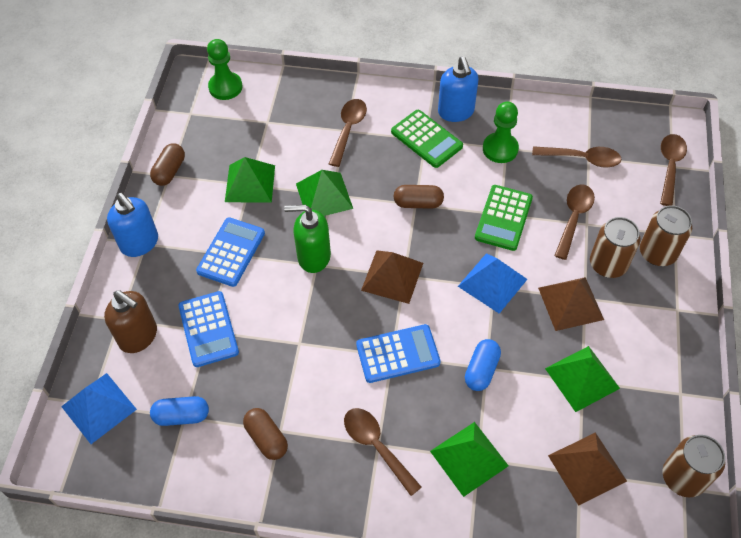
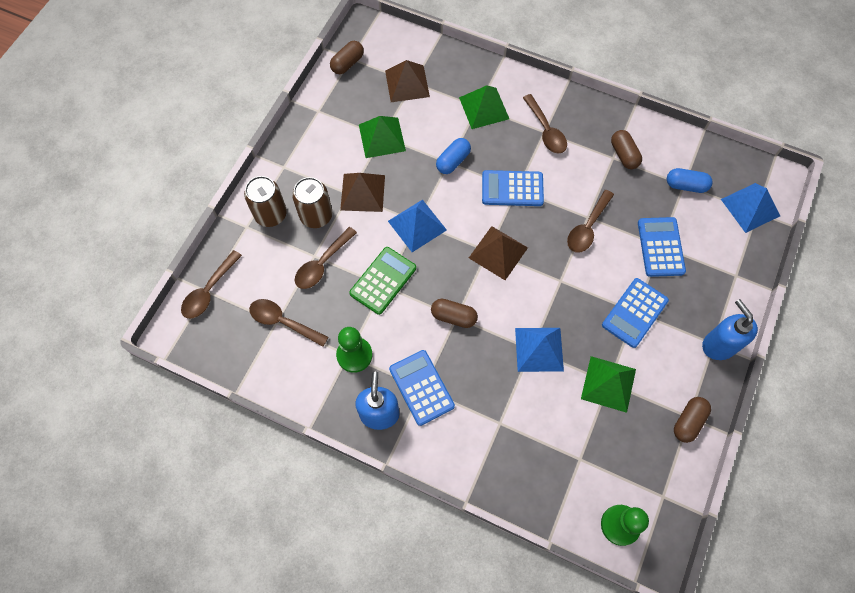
camera: 165 degrees left, 10 degrees up
brown soap dispenser [104,290,157,353] -> none
green soap dispenser [284,205,331,273] -> none
green pyramid [296,170,353,216] -> blue pyramid [515,328,564,372]
brown spoon [329,99,367,167] -> brown spoon moved to [567,190,614,253]
green calculator [391,110,463,168] -> blue calculator [389,350,455,426]
brown can [663,435,725,497] -> brown capsule [330,41,364,74]

